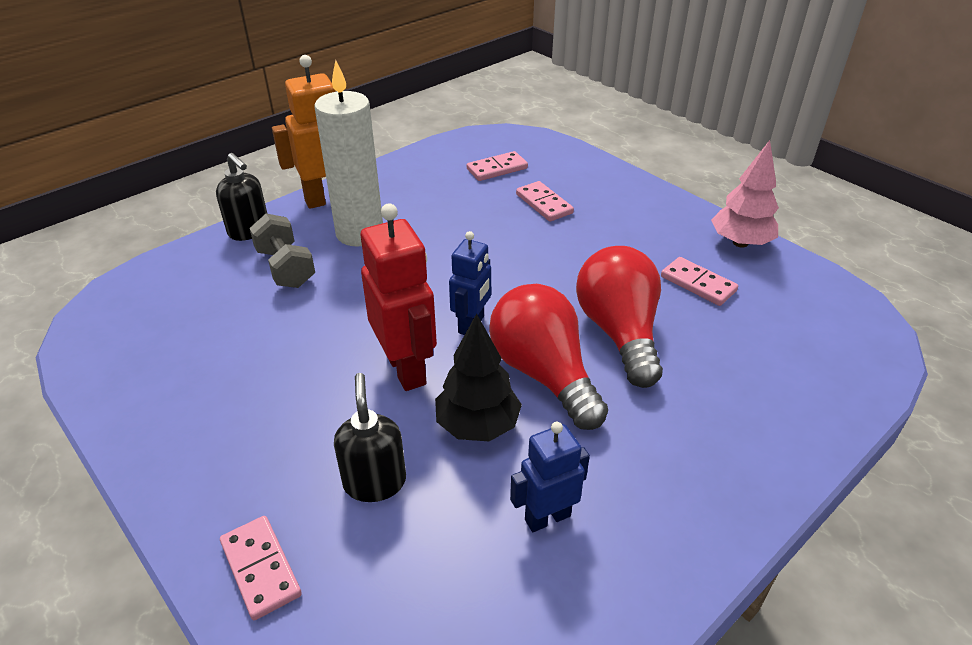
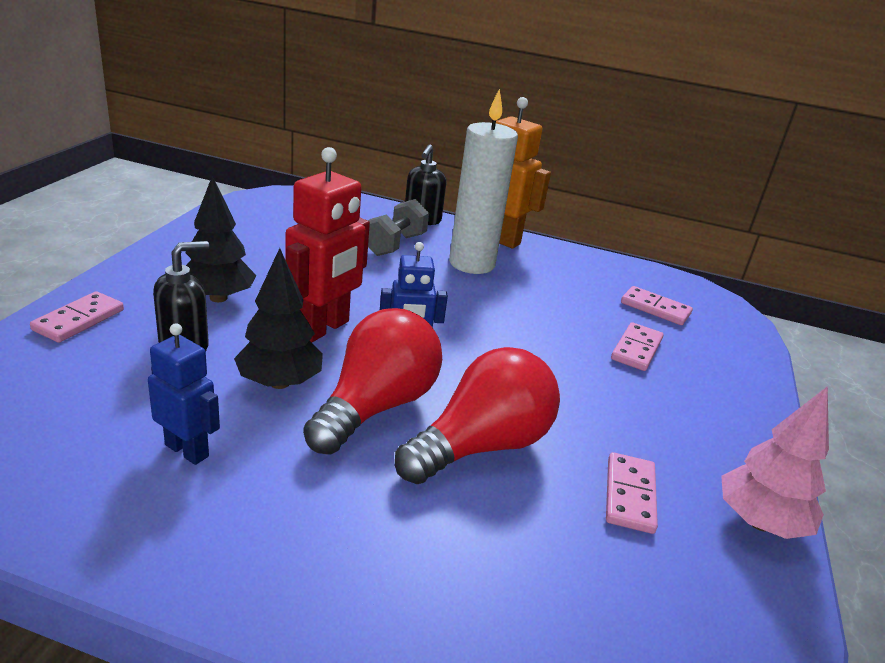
camera: 55 degrees right, 10 degrees down
none -> black tree [185,176,256,302]

